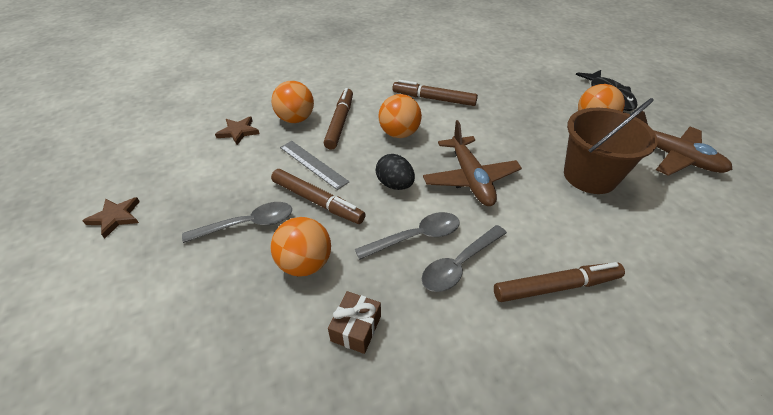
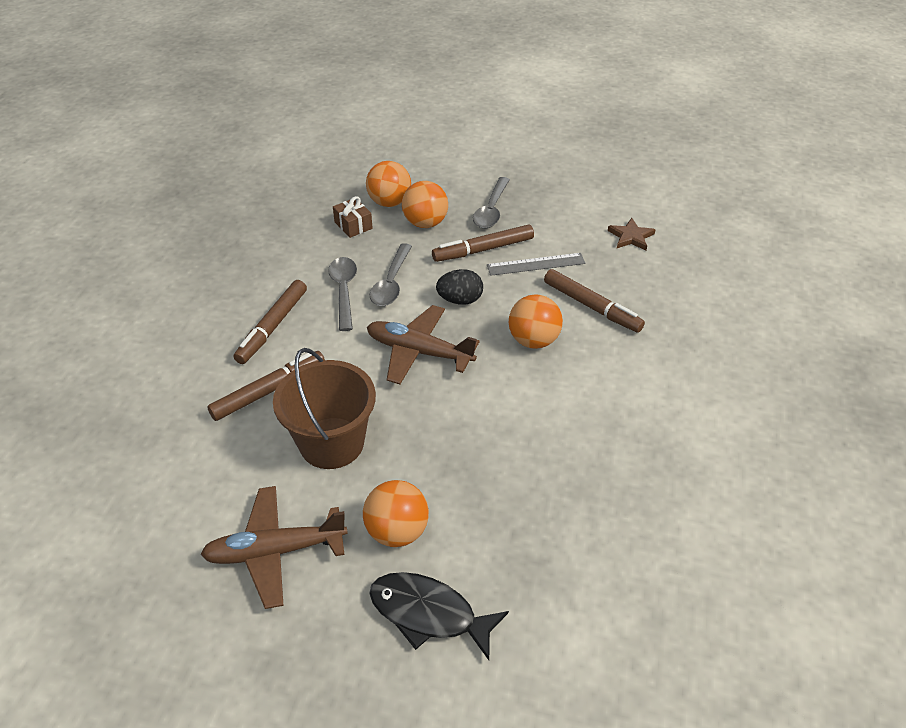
camera: 125 degrees right, 0 degrees up
brown star [83,197,140,239] -> none
orange ball [272,81,314,123] -> orange ball moved to [366,161,411,207]
brown marker [392,80,478,106] -> brown marker moved to [208,351,325,421]

